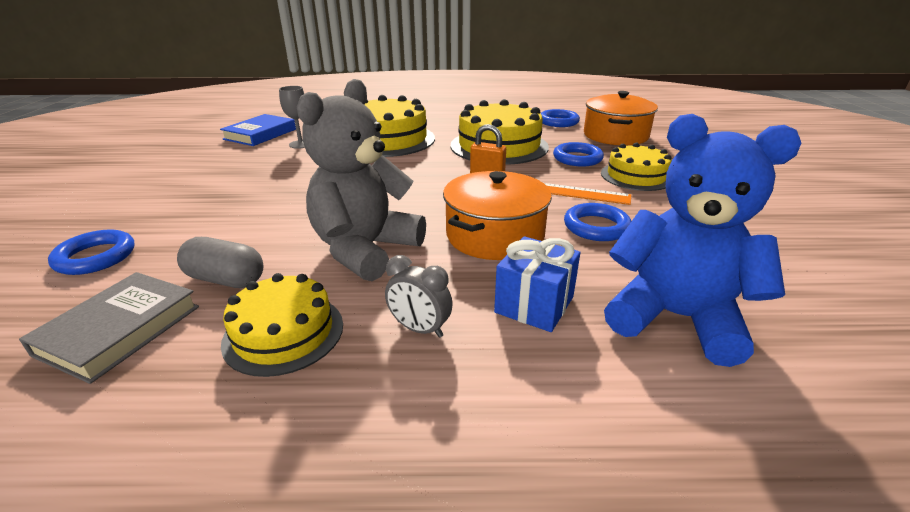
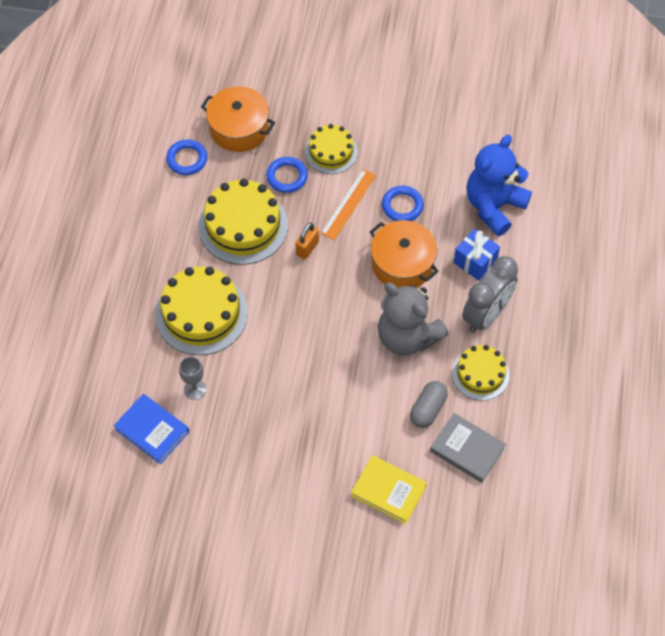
camera: 80 degrees left, 30 degrees up
blue ring [48,229,134,275] -> yellow book [351,455,427,524]
grey clock [385,255,453,338] -> grey clock [462,256,518,333], size x2.02

